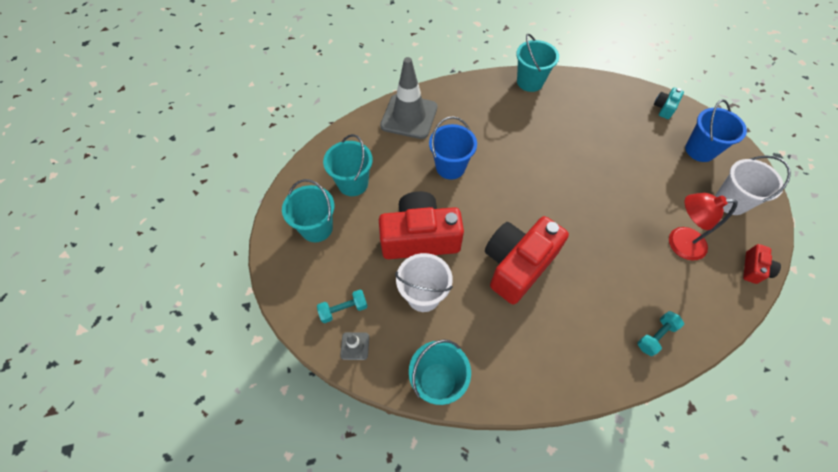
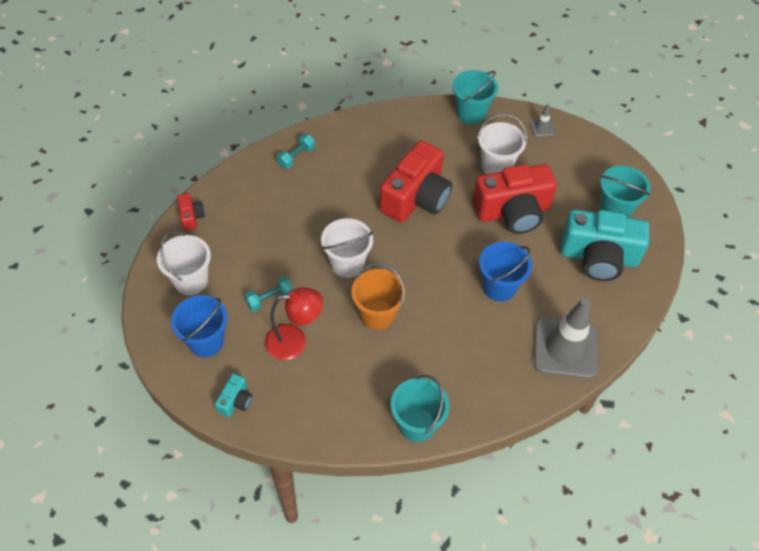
camera: 170 degrees right, 5 degrees down
turquoise dumbbell [317,290,368,323] -> turquoise dumbbell moved to [245,277,293,311]
turquoise bucket [323,134,373,196] -> turquoise camera [561,209,649,281]
red lamp [669,193,738,261] -> red lamp moved to [265,287,323,360]
red camera [743,244,781,284] -> red camera turned 150 degrees clockwise [177,193,205,231]
none -> white bucket [321,218,373,278]
none -> orange bucket [351,263,406,330]

